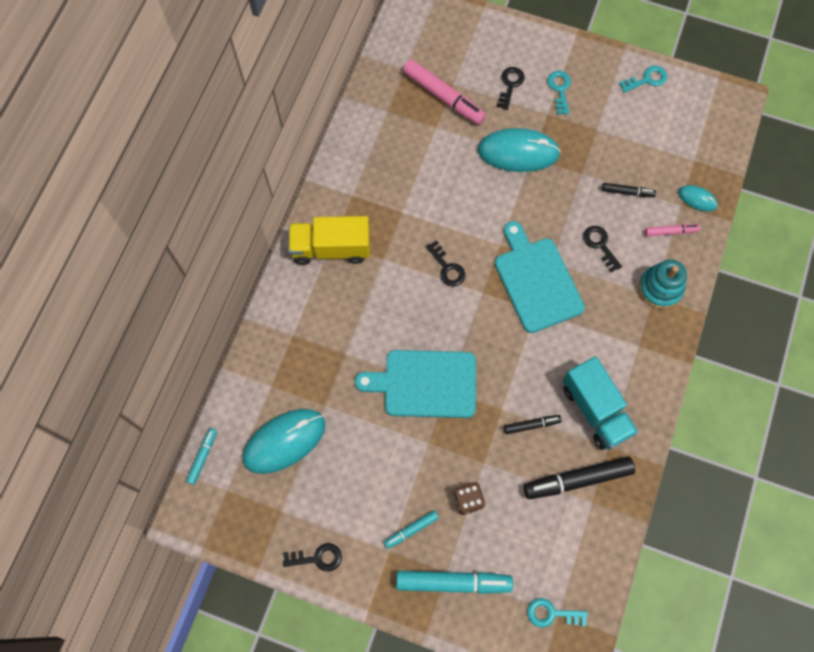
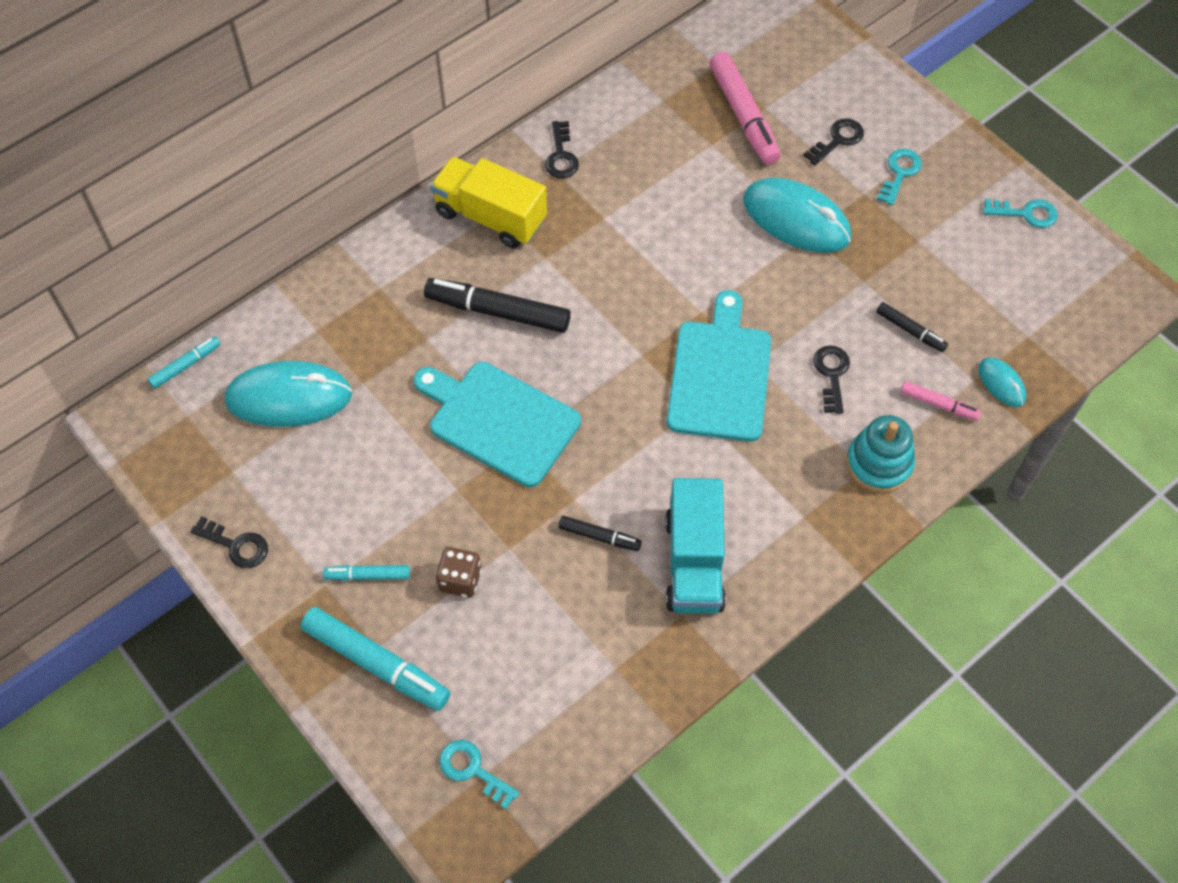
camera: 30 degrees right, 10 degrees down
black key [426,240,465,287] -> black key moved to [545,121,579,178]
black marker [524,457,635,499] -> black marker moved to [424,278,571,333]

